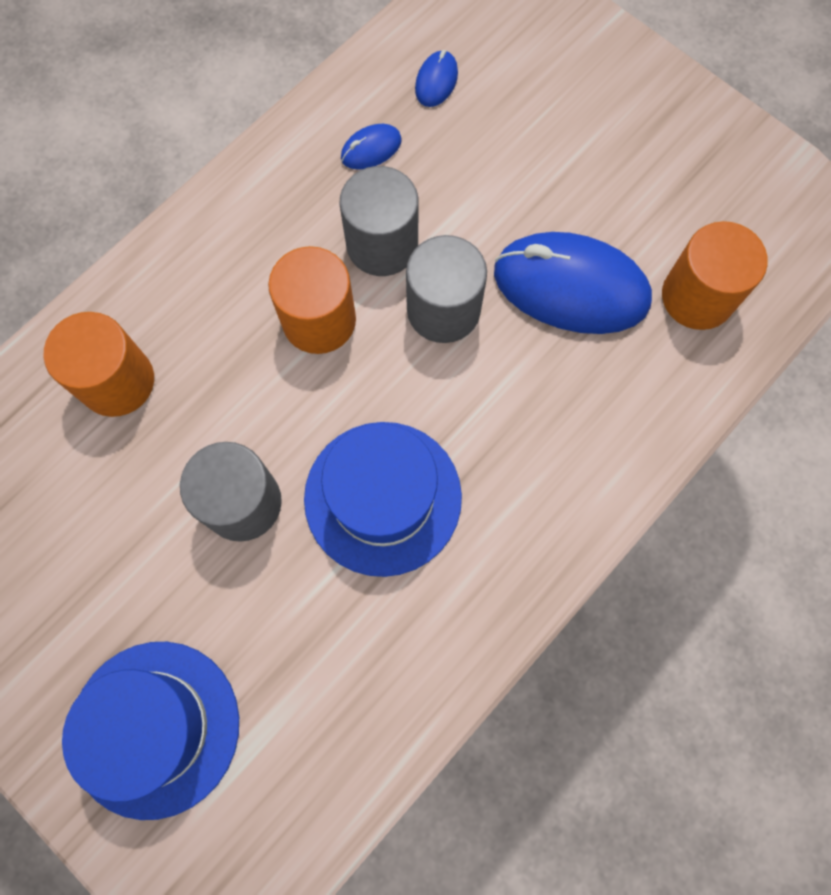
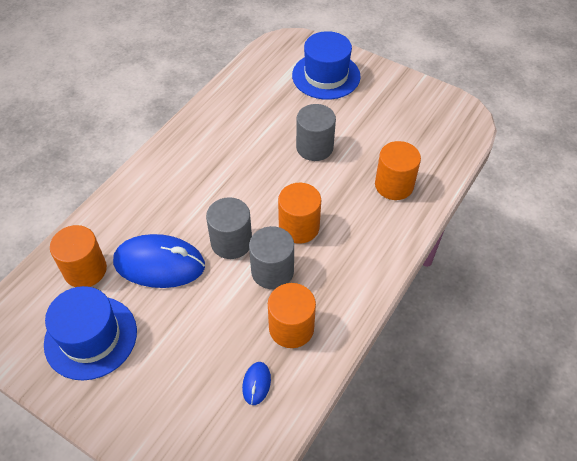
camera: 170 degrees right, 20 degrees down
blue hat [304,422,462,577] -> blue hat moved to [44,286,137,380]
blue mouse [341,124,402,170] -> orange cylinder [268,283,316,348]

